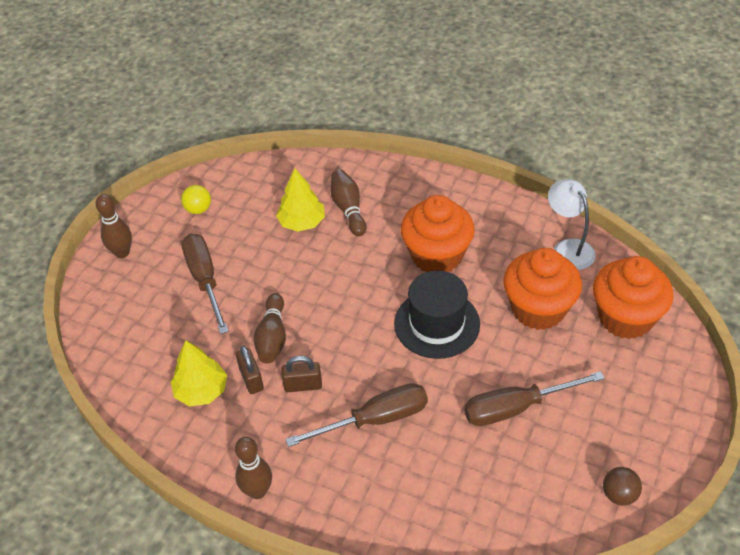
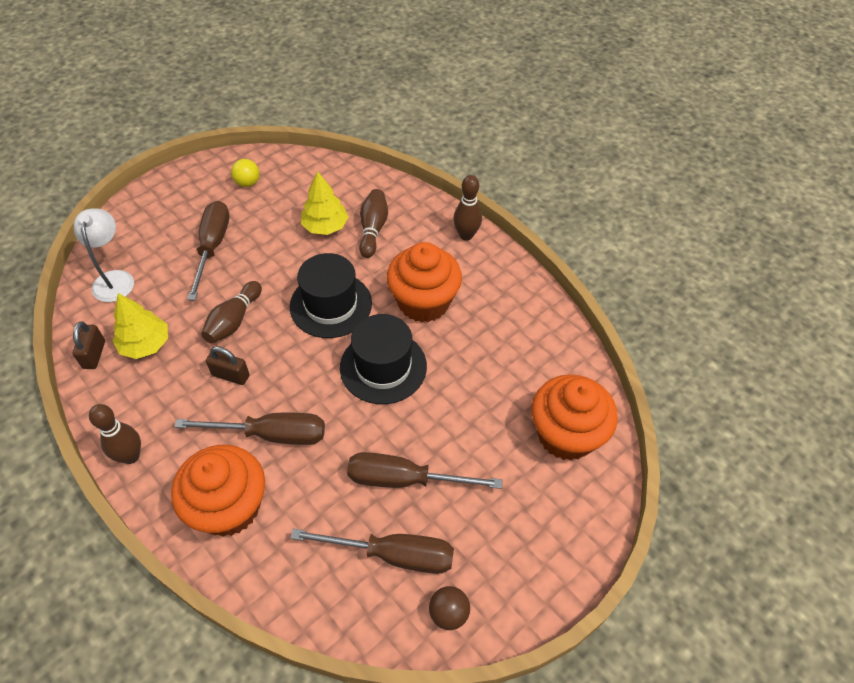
camera: 20 degrees right, 5 degrees up
brown bowling pin [96,194,132,258] -> brown bowling pin moved to [453,175,482,240]
brown padlock [236,346,264,394] -> brown padlock moved to [72,321,105,369]
orange cupcake [503,248,582,330] -> orange cupcake moved to [171,445,265,537]
white lamp [548,179,595,270] -> white lamp moved to [74,208,134,302]
none -> black hat [289,253,372,338]
none -> brown screwdriver [291,529,454,574]

